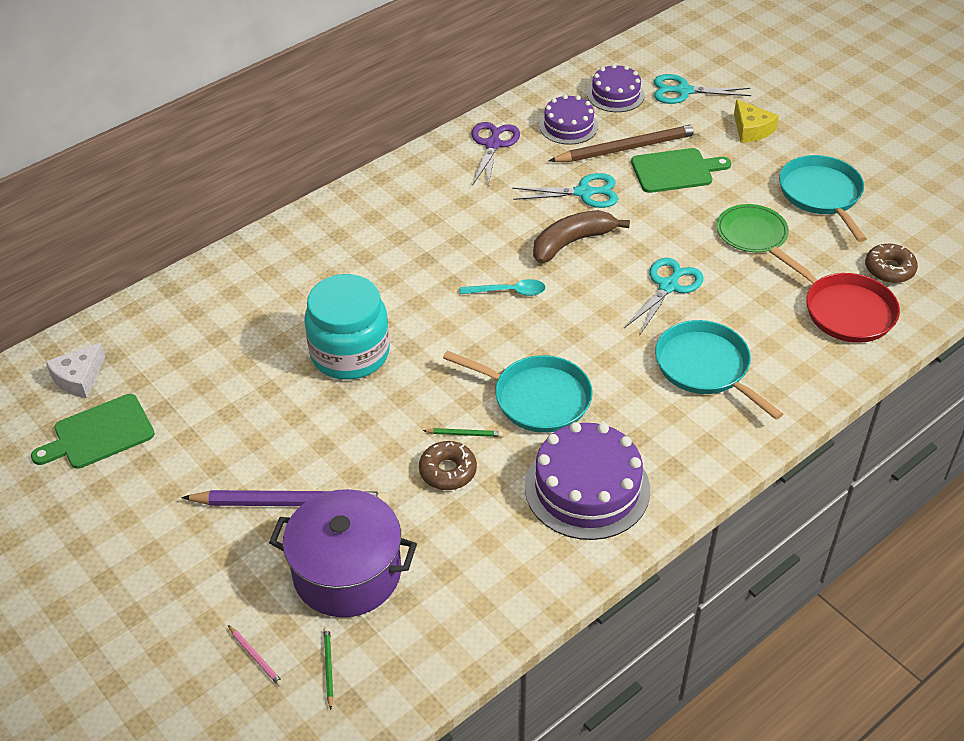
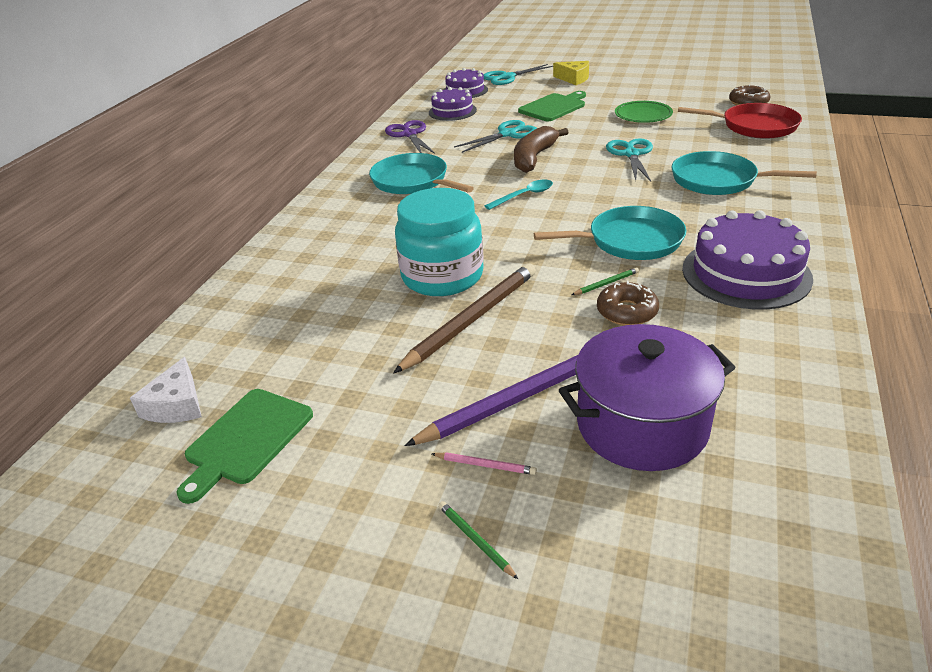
camera: 30 degrees left, 10 degrees down
pink pencil [228,625,284,687] -> pink pencil moved to [432,452,537,475]
green pencil [324,627,333,710] -> green pencil moved to [438,501,518,579]
brown pencil [549,123,701,162] -> brown pencil moved to [393,263,536,374]
turquoise pan [779,155,867,242] -> turquoise pan moved to [369,153,474,194]

